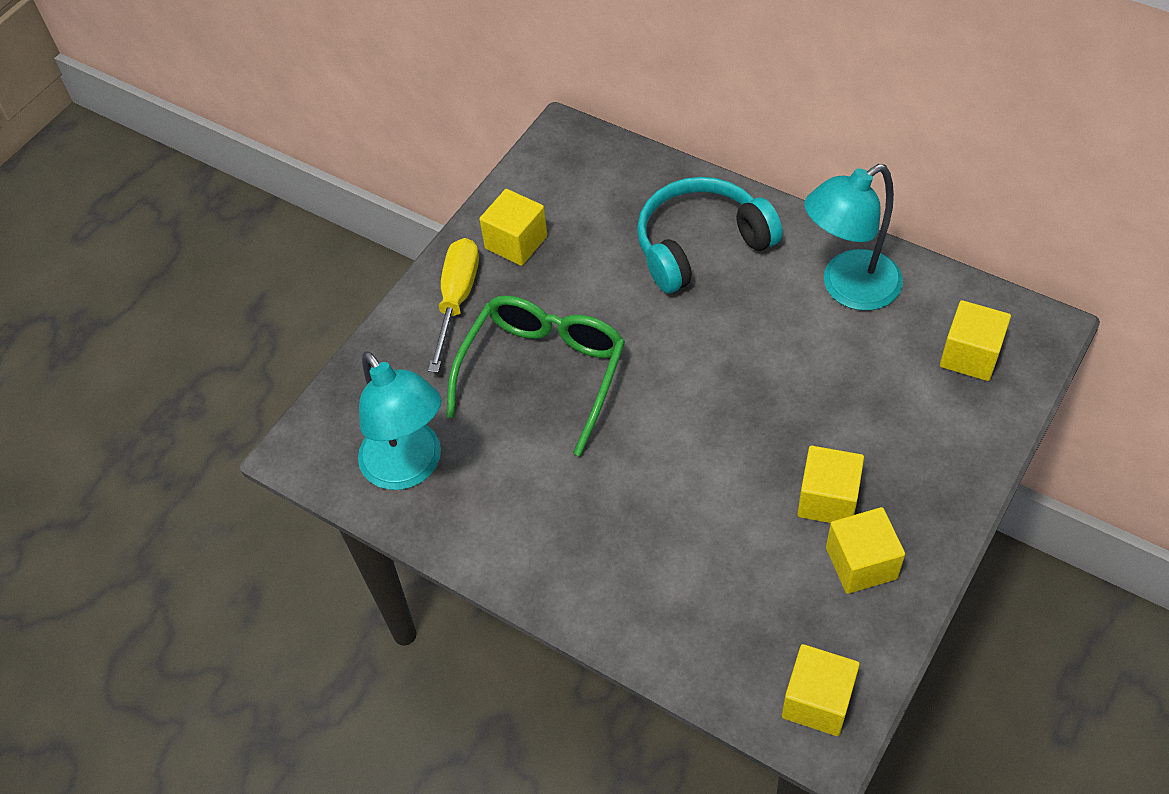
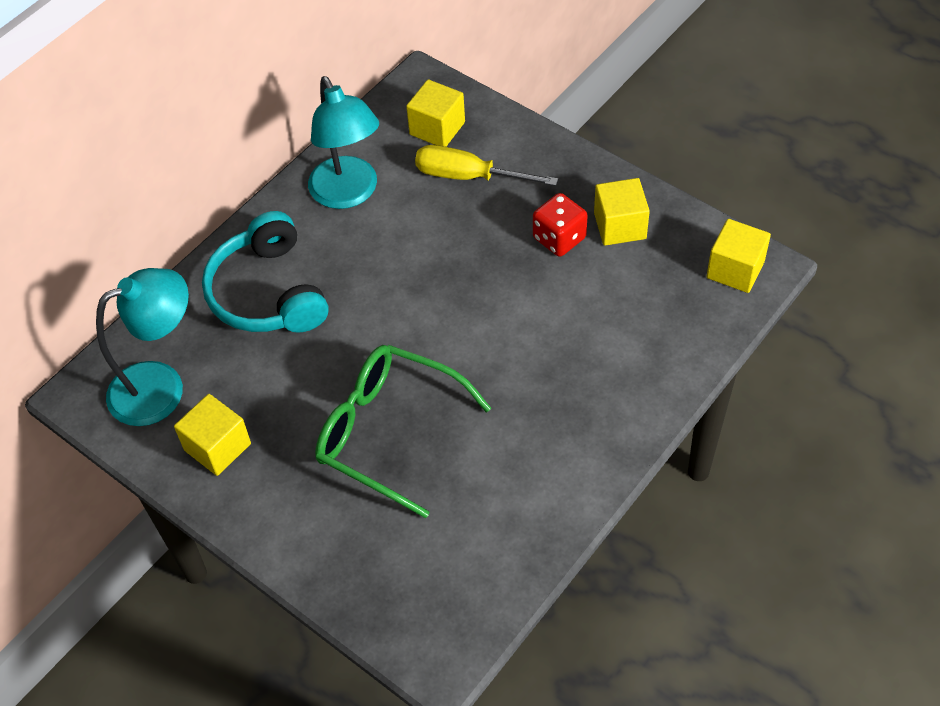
camera: 85 degrees left, 0 degrees up
turquoise lamp [358,351,442,490] -> turquoise lamp moved to [96,268,189,426]
yellow screwdriver [428,238,479,373] -> yellow screwdriver moved to [415,145,558,186]
yellow cube [797,446,864,523] -> red dice [533,193,588,257]

